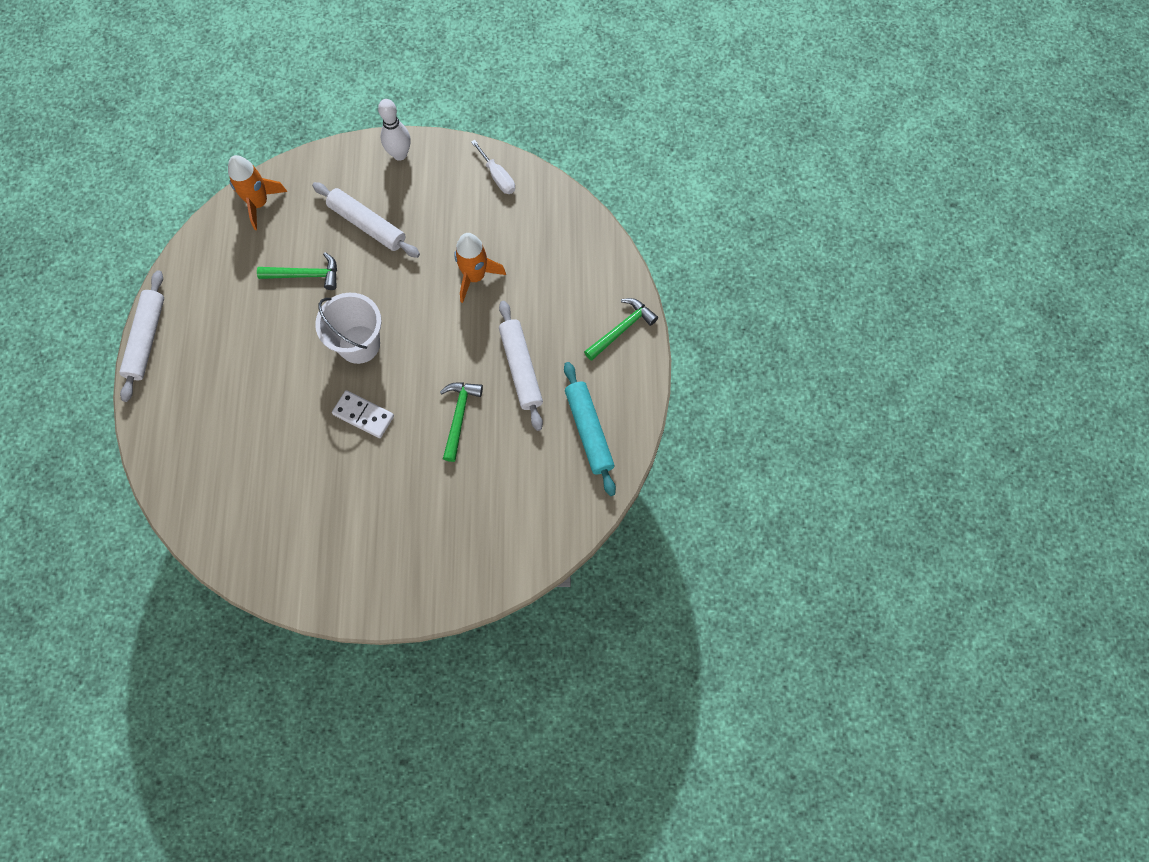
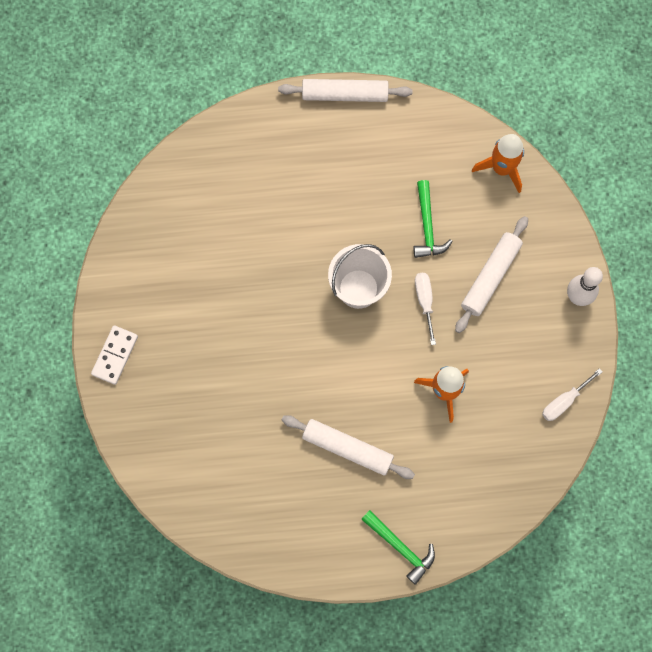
camera: 85 degrees right, 5 degrees up
white domino [332,390,394,438] -> white domino moved to [91,326,138,385]
green hammer [440,383,483,462] -> none
white rolling pin [499,301,543,431] -> white rolling pin turned 45 degrees clockwise [282,415,415,479]
turquoise rolling pin [564,362,616,496] -> none
none -> white screwdriver [415,273,436,345]

